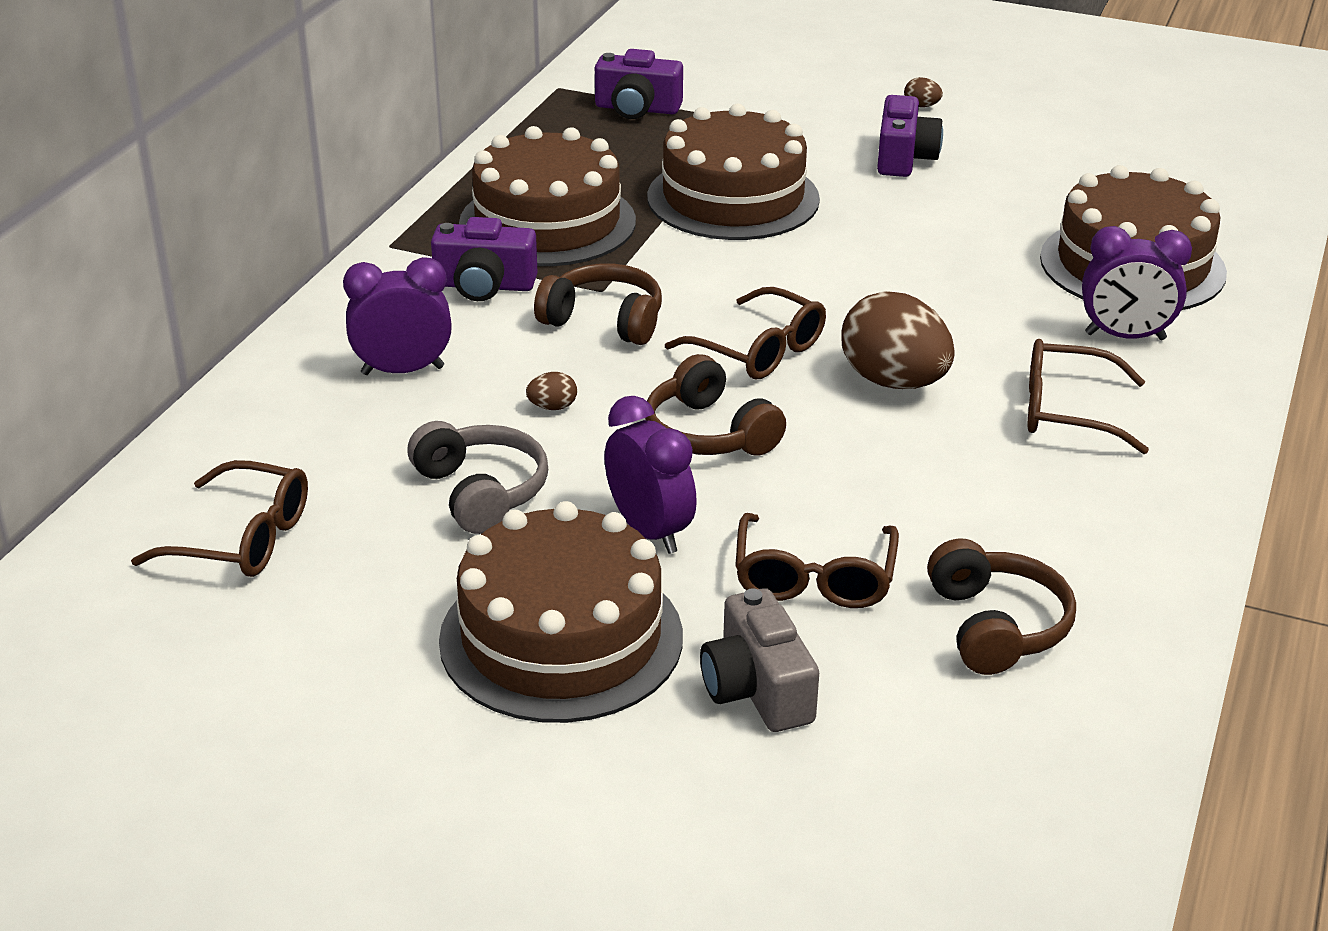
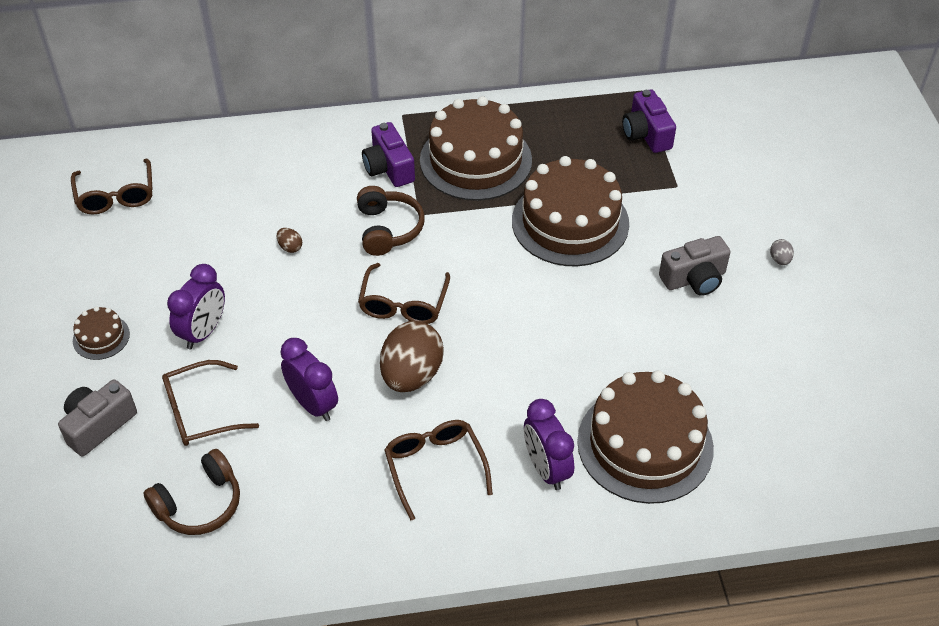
camera: 60 degrees right, 15 degrees up
purple clock [343,257,452,375] -> purple clock moved to [280,338,338,421]
grey headphones [407,421,548,534] -> none
brown cake [439,501,683,723] -> brown cake [73,306,130,360], size x0.44
brown headphones [645,354,786,456] -> none
purple camera [877,95,943,177] -> grey camera [659,236,731,296]
brown egg [904,77,943,107] -> grey egg [770,239,794,265]

